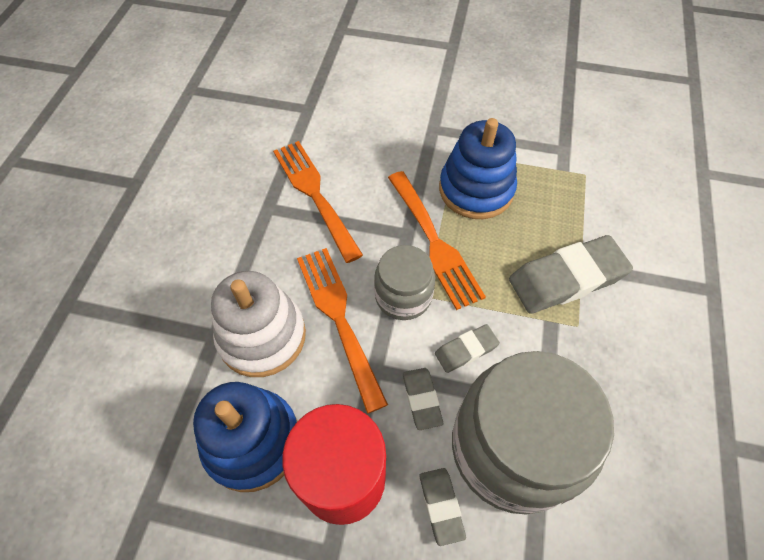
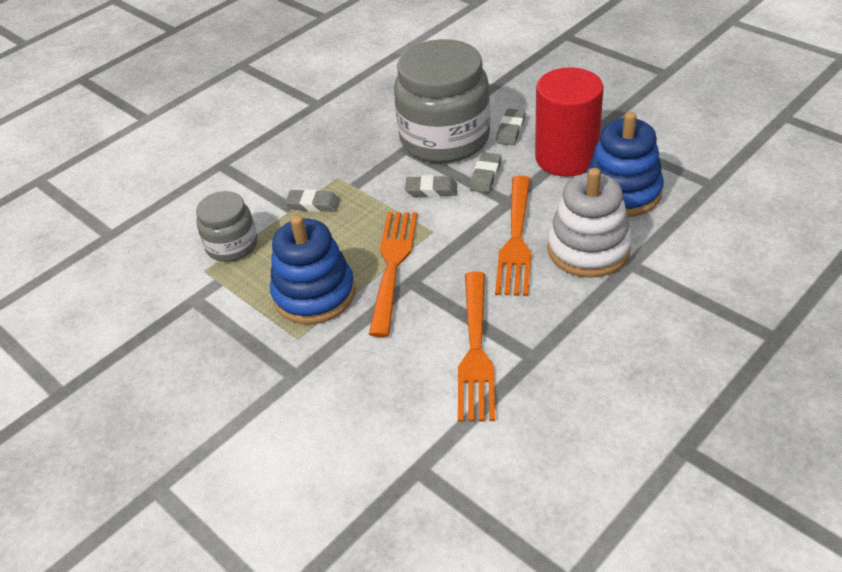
camera: 145 degrees left, 15 degrees down
grey jar [374,245,435,320] -> grey jar moved to [196,191,257,262]
grey eraser [509,235,633,314] -> grey eraser [285,189,340,212], size x0.51

